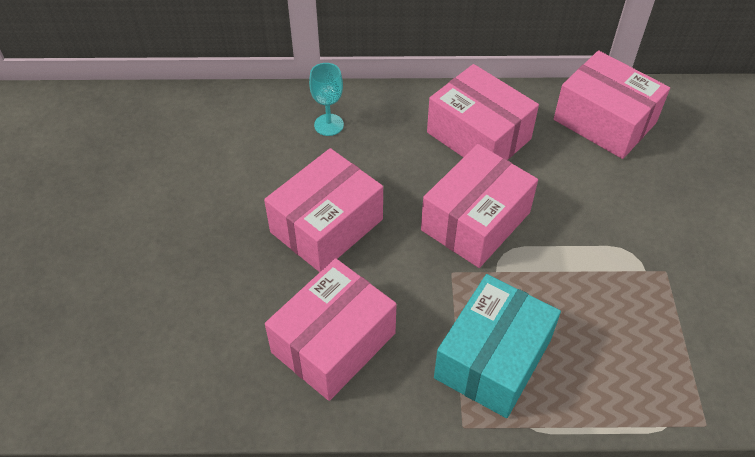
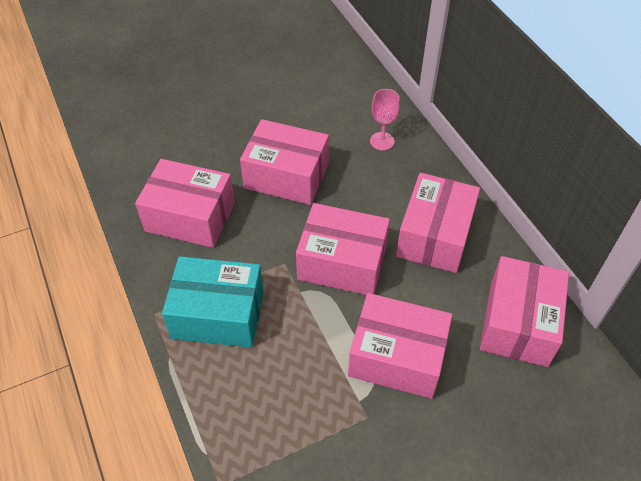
camera: 65 degrees right, 0 degrees up
turquoise goblet [309,63,344,136] -> pink goblet [370,89,400,151]
none -> pink box [348,293,452,399]

